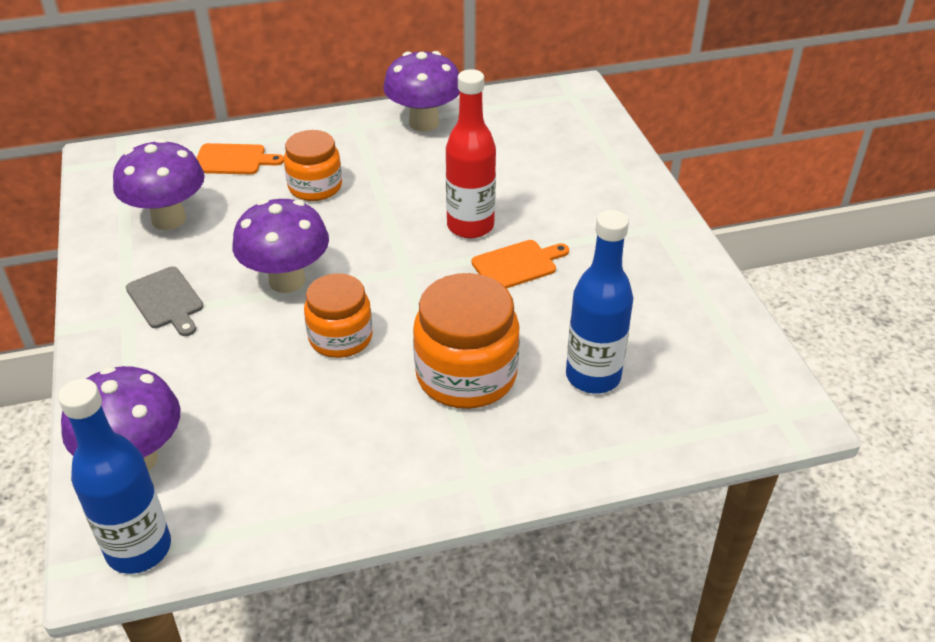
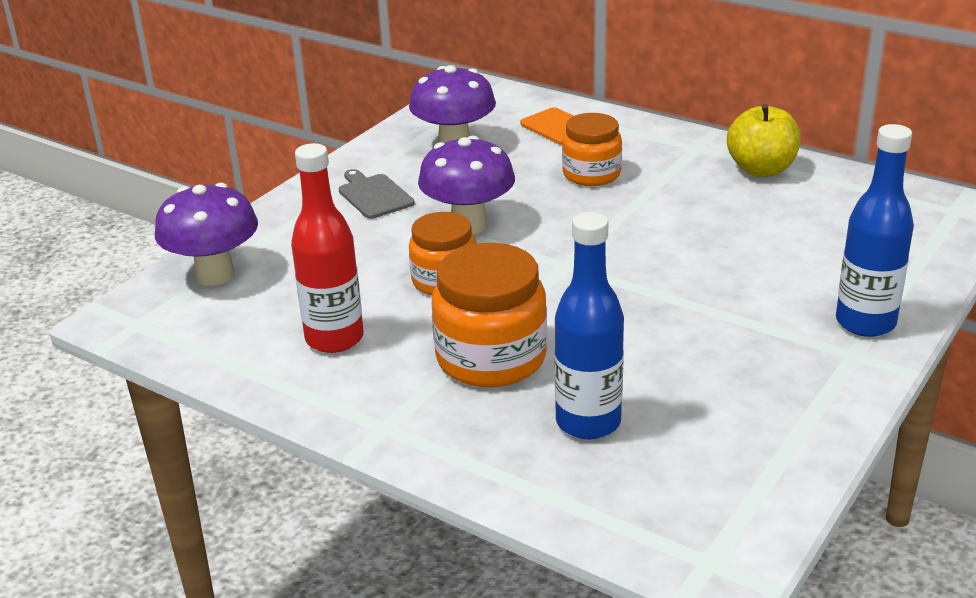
camera: 50 degrees right, 10 degrees down
blue bottle [58,379,171,574] -> blue bottle moved to [836,124,914,337]
grey cutting board [126,267,203,336] -> grey cutting board turned 135 degrees clockwise [339,169,414,219]
purple mushroom [383,51,460,132] -> yellow apple [727,104,801,177]
red bottle [446,69,496,239] -> red bottle moved to [291,143,364,353]
orange cutting board [471,240,569,289] -> none

